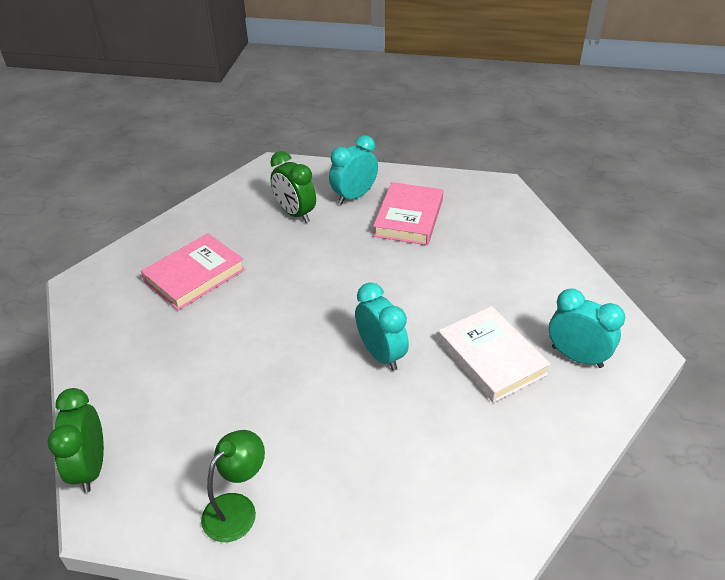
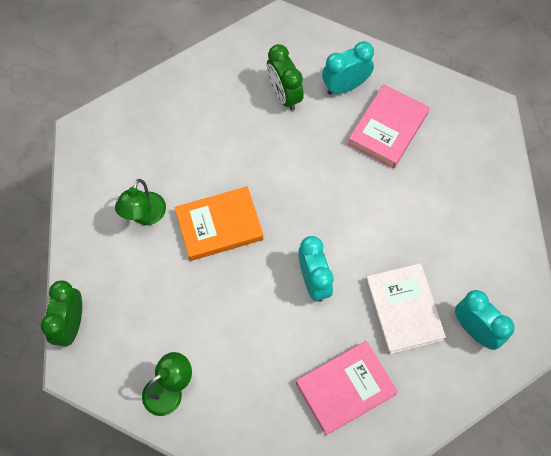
camera: 15 degrees right, 25 degrees up
pink book [141,233,245,311] -> pink book moved to [296,341,398,436]
none -> green lamp [115,179,166,225]
none -> orange book [174,187,263,261]

